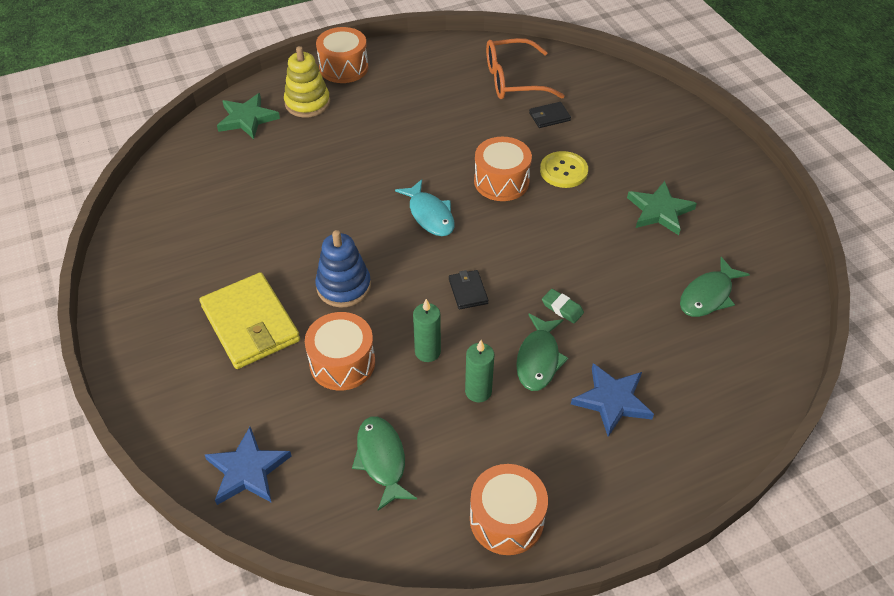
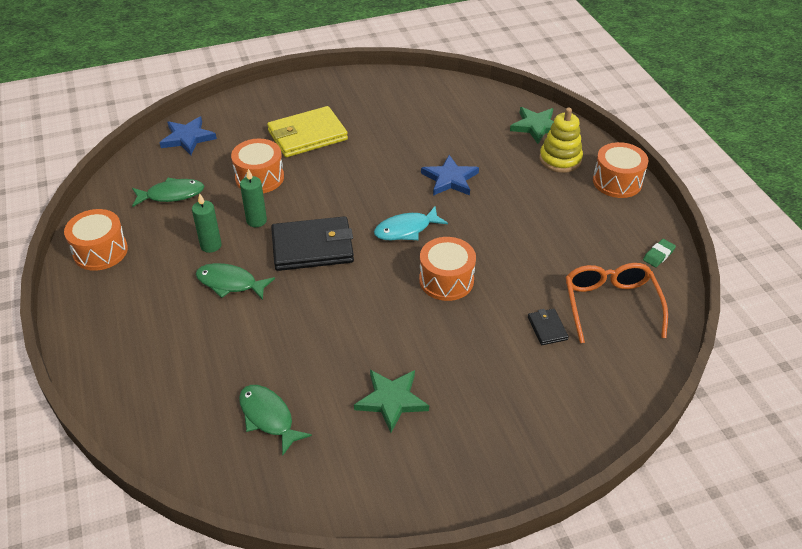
camera: 95 degrees right, 5 degrees down
blue stacking toy [315,230,371,307] -> none
black wallet [449,270,489,310] -> black wallet [271,216,354,271], size x2.18
yellow button [540,151,588,188] -> none
green eraser [542,289,584,323] -> green eraser moved to [643,239,676,267]
blue star [571,363,654,437] -> blue star moved to [421,155,479,196]

